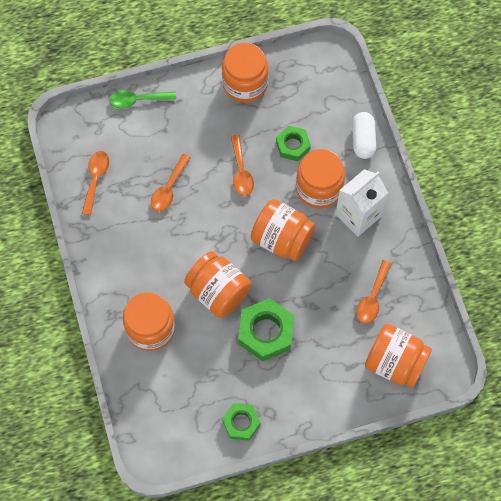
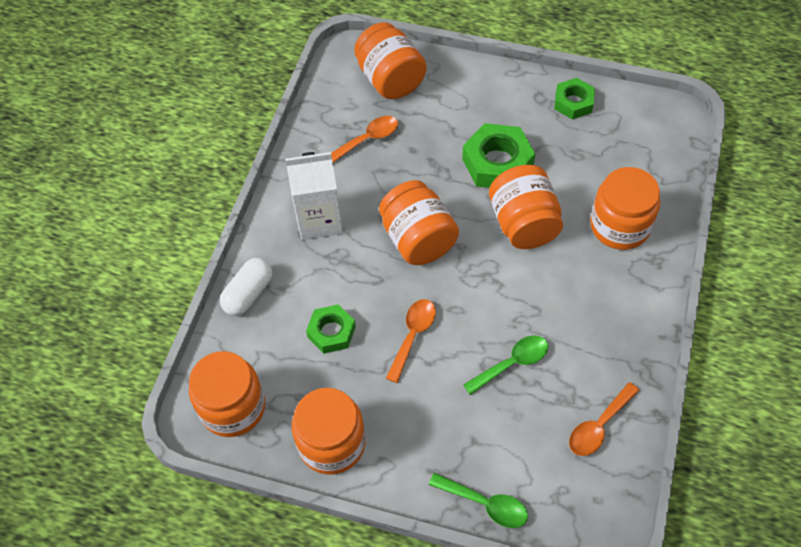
camera: 145 degrees left, 10 degrees down
orange spoon [151,154,191,212] -> green spoon [463,336,548,395]
orange jar [296,149,345,209] -> orange jar moved to [189,351,265,437]

